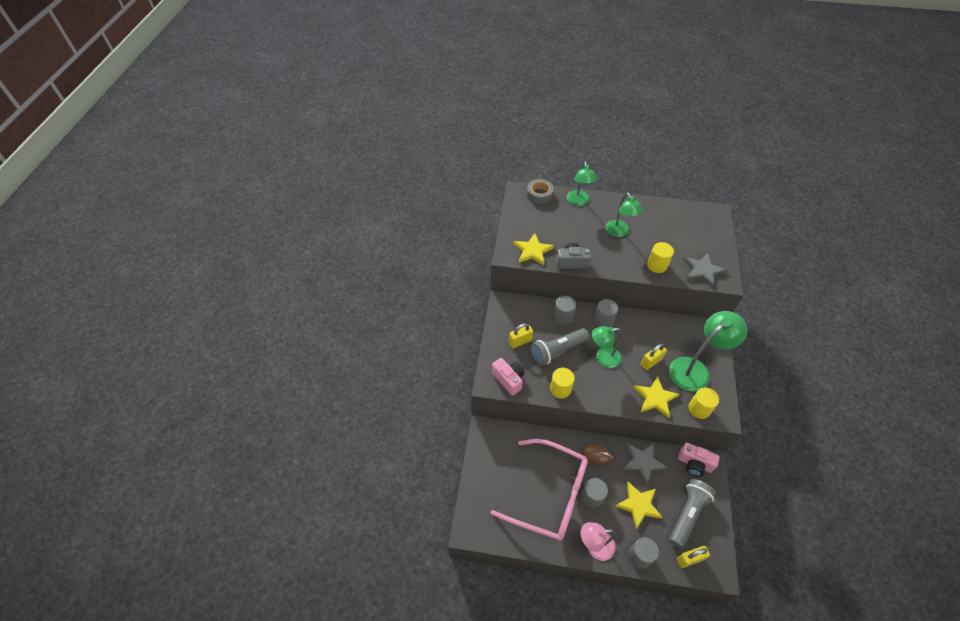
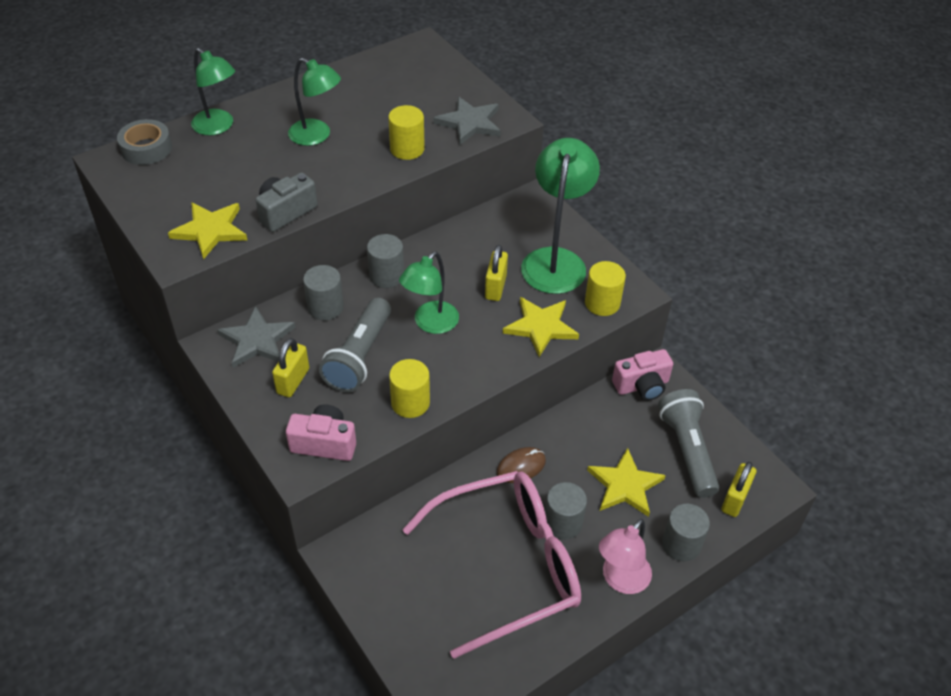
camera: 45 degrees left, 5 degrees down
grey star [622,443,667,485] -> grey star moved to [217,306,296,368]

